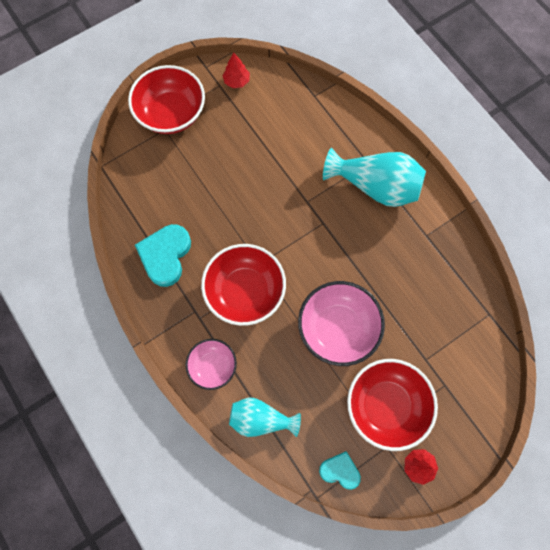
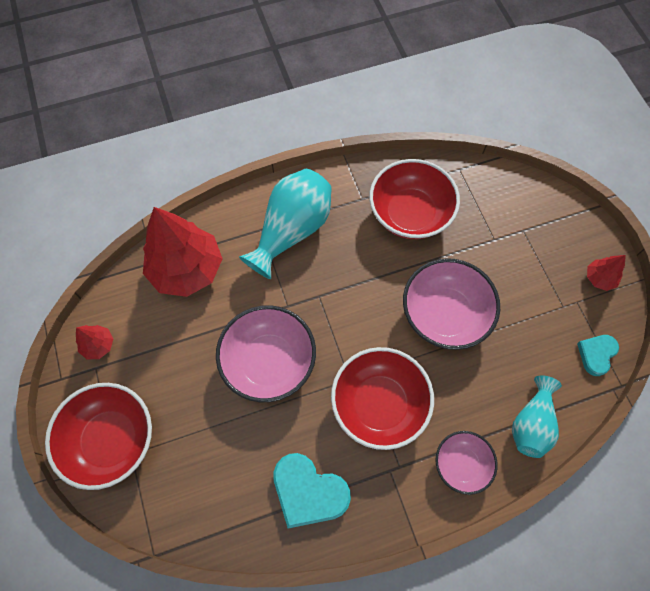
camera: 75 degrees left, 5 degrees down
red bowl [347,359,438,451] -> red bowl moved to [369,159,460,239]
none -> red tree [143,207,223,297]
none -> pink bowl [216,305,316,402]

